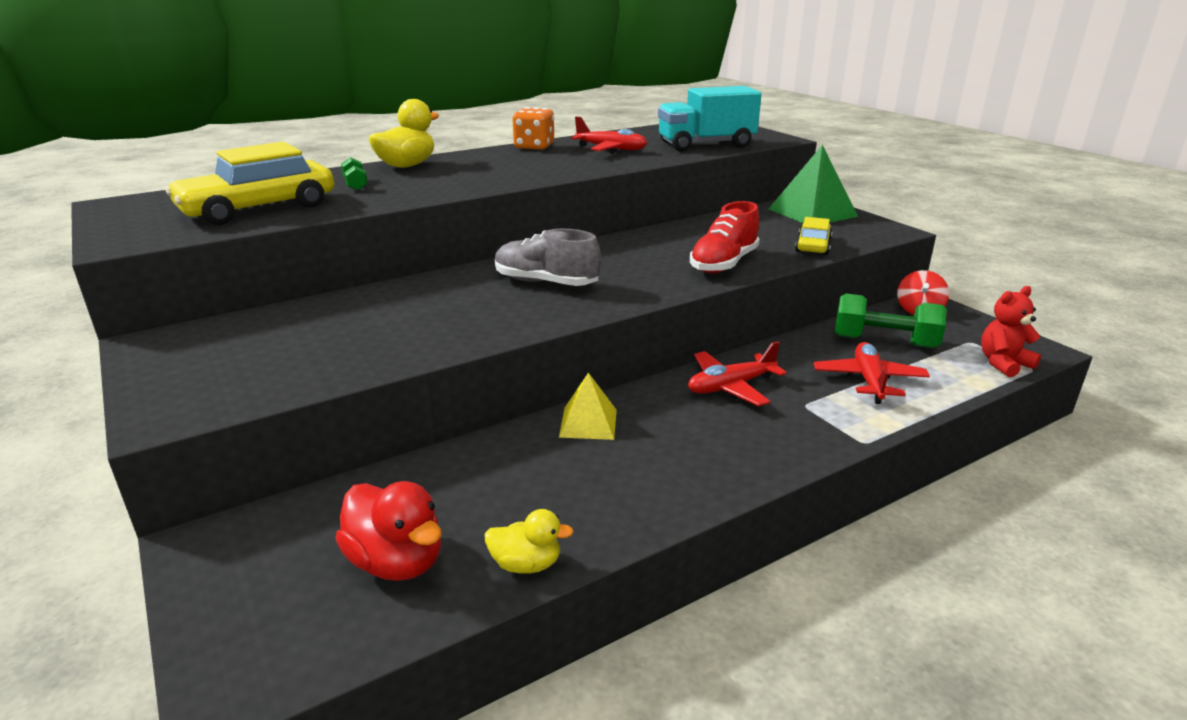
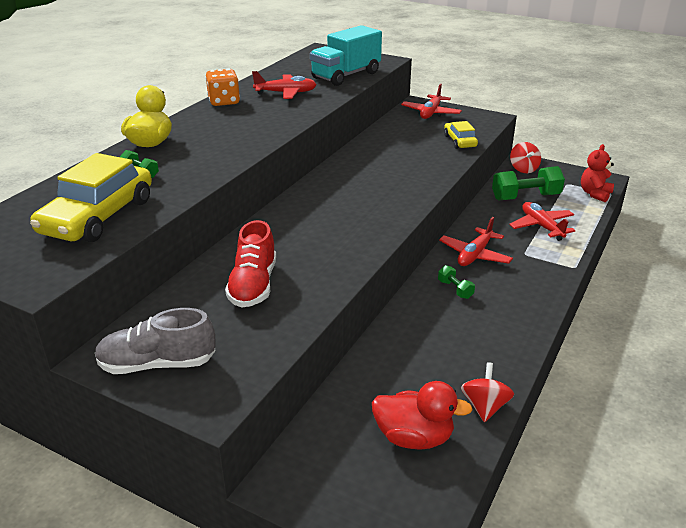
camera: 30 degrees left, 5 degrees up
yellow duck [484,509,574,574] -> red spinning top [461,362,514,422]
grey shoe [495,229,601,286] -> grey shoe moved to [95,308,216,374]
yellow pyramid [559,373,617,440] -> none
red shoe [690,201,760,273] -> red shoe moved to [225,220,276,307]
green pyramid [769,145,858,223] -> red plane [401,84,462,119]
none -> green dumbbell [438,265,475,299]

